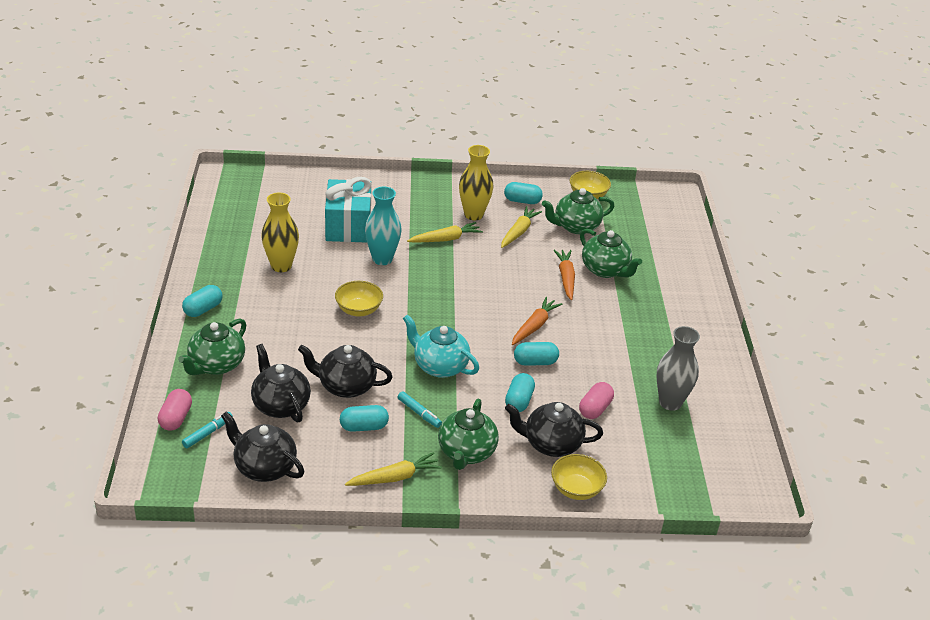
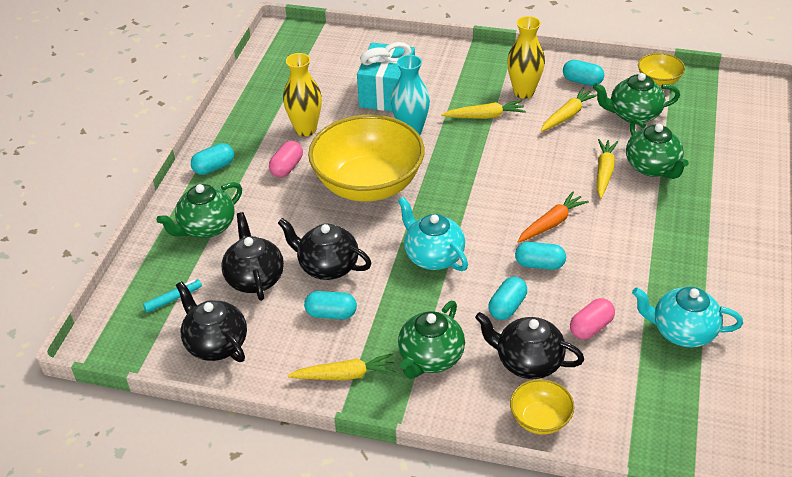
camera: 20 degrees right, 5 degrees up
pink capsule [158,389,192,431] -> pink capsule moved to [269,141,303,177]
yellow bowl [335,281,383,316] -> yellow bowl [308,115,425,201], size x2.24
turquoise marker [398,391,442,428] -> none
orange carrot [553,250,575,300] -> yellow carrot [597,139,618,199]
grey vase [657,326,700,411] -> turquoise teapot [632,287,743,348]

